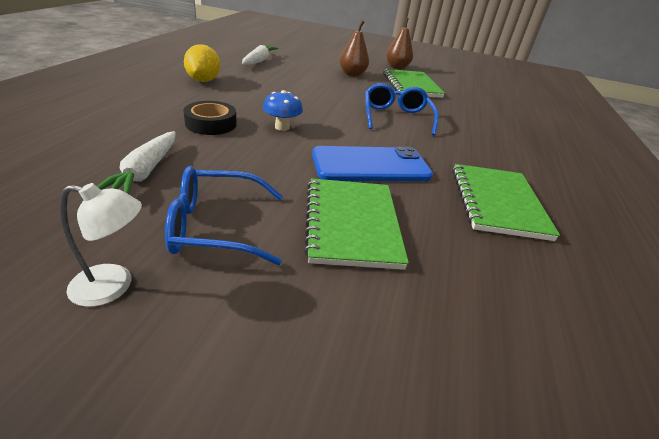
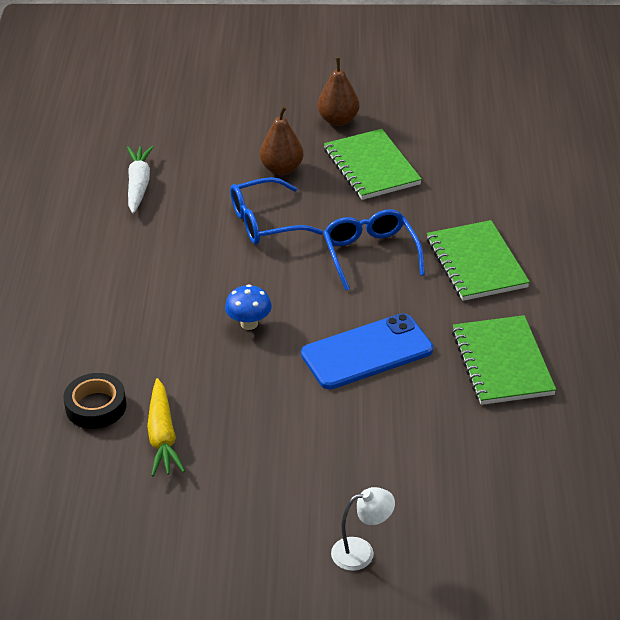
camera: 10 degrees left, 5 degrees up
white lamp [60,183,142,307] -> white lamp moved to [331,487,395,571]
white carrot [97,131,176,194] -> yellow carrot [147,378,185,477]
blue glasses [165,166,283,265] -> blue glasses moved to [230,177,323,244]
black tape [183,101,237,135] -> black tape moved to [63,373,127,429]
yellow lemon [184,44,220,82] -> none
green notebook [304,178,409,270] -> green notebook moved to [427,220,530,301]

